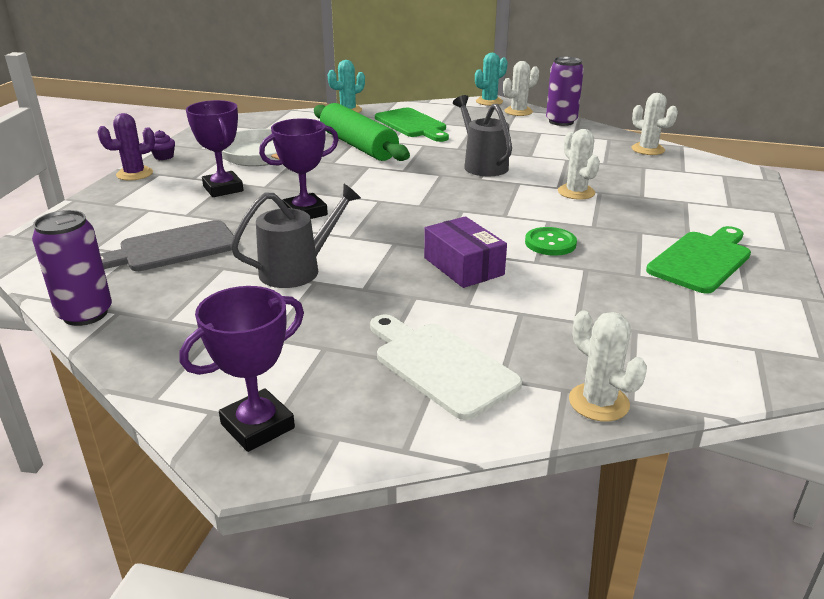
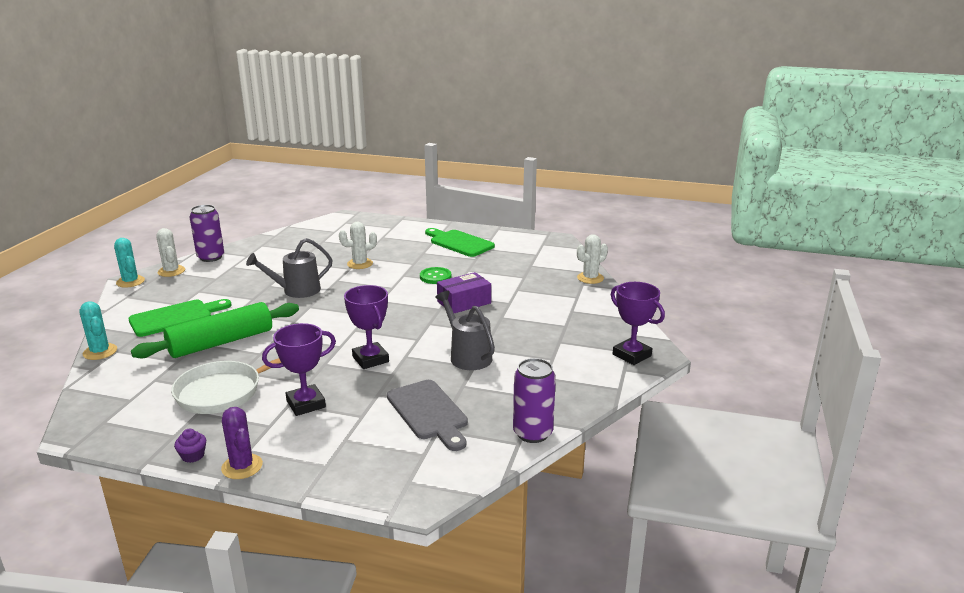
camera: 90 degrees left, 5 degrees down
white cutting board [370,314,522,420] -> none
white cactus [632,93,678,155] -> none

